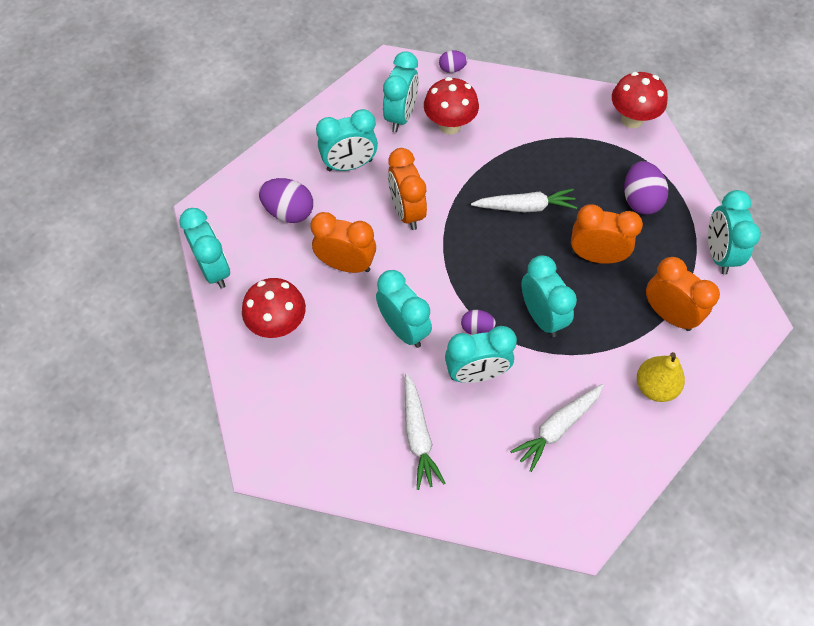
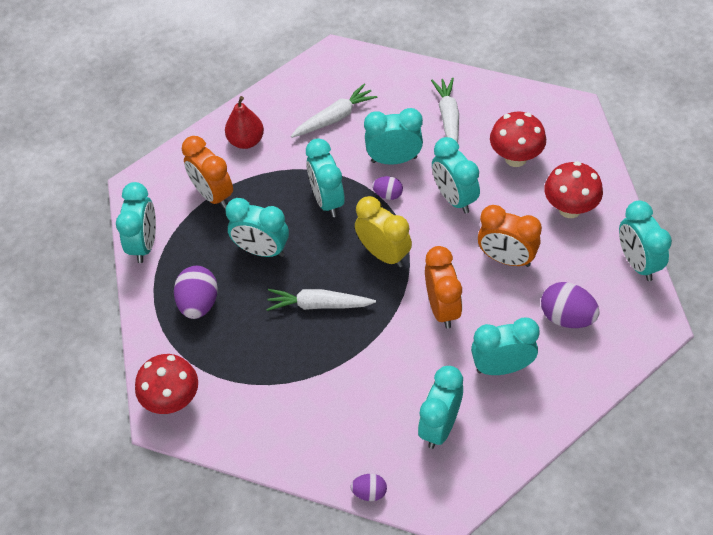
camera: 170 degrees left, 5 degrees down
red mushroom [424,77,479,135] -> red mushroom moved to [490,111,546,167]
orange clock [571,204,643,264] -> turquoise clock [225,198,289,257]
yellow pear [637,352,685,402] -> red pear [225,96,264,149]
none -> yellow clock [355,196,412,267]

